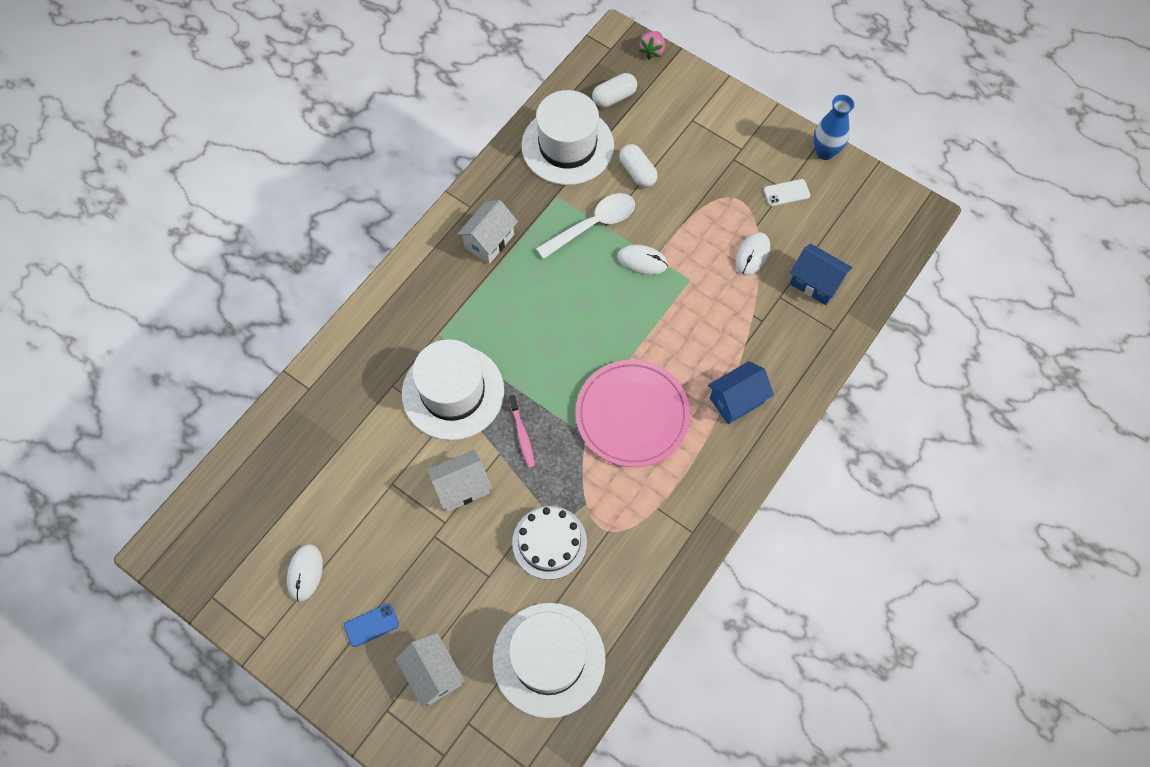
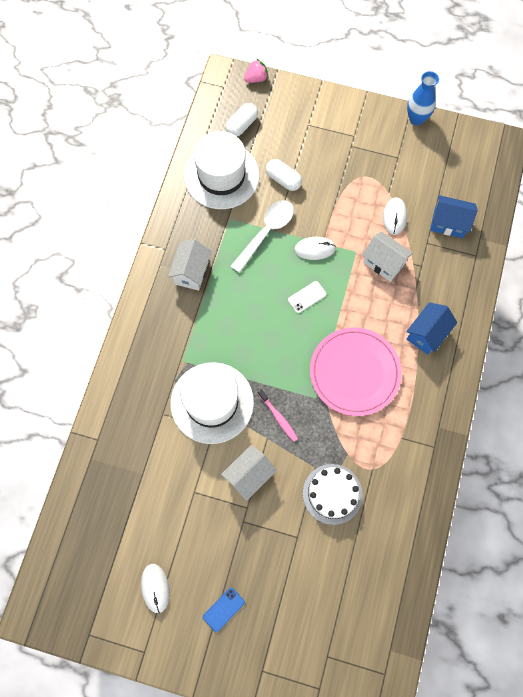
camera: 20 degrees left, 5 degrees up
white house [396,633,464,707] -> white house moved to [362,231,413,282]
white hat [493,603,606,718] -> none
pink strawberry [639,31,665,59] -> pink strawberry turned 120 degrees counterclockwise [244,59,269,83]
white phone [764,179,810,206] -> white phone moved to [288,281,326,313]

